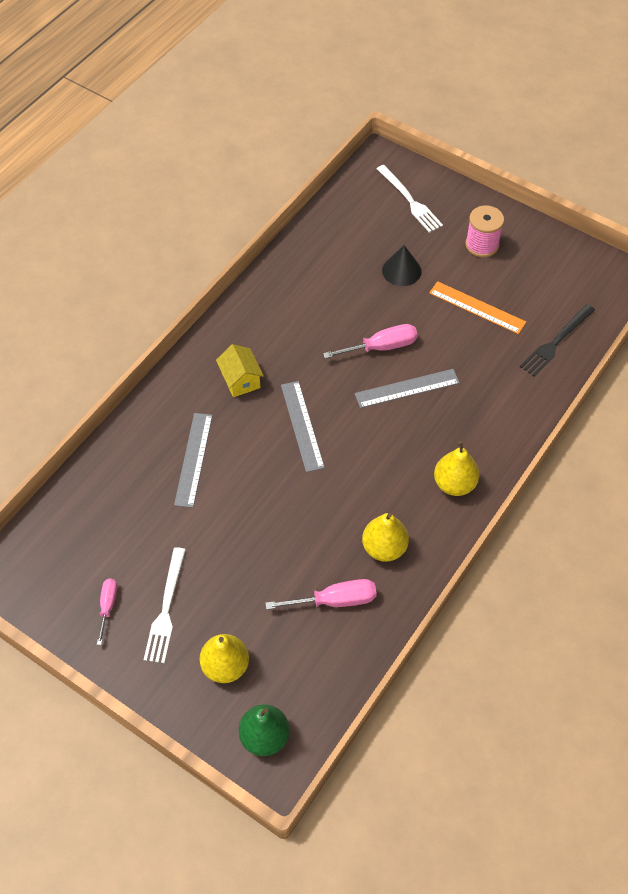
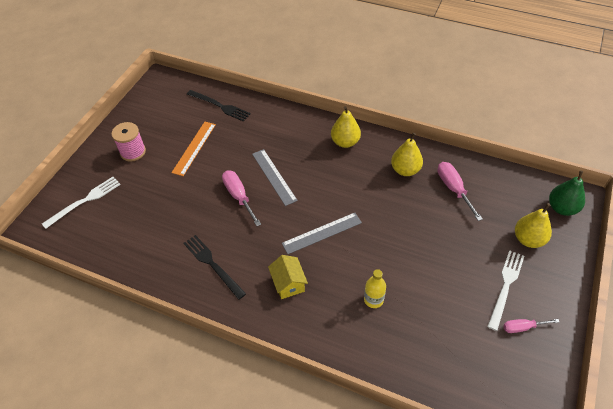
camera: 100 degrees left, 5 degrees down
white fork [144,547,186,663] -> white fork turned 60 degrees counterclockwise [487,250,524,331]
grey ruler [174,413,213,508] -> yellow bottle [364,269,386,308]
yellow house [216,344,264,397] -> yellow house turned 75 degrees counterclockwise [268,255,308,299]
black cone [382,245,422,286] -> none
none -> black fork [183,235,246,300]

